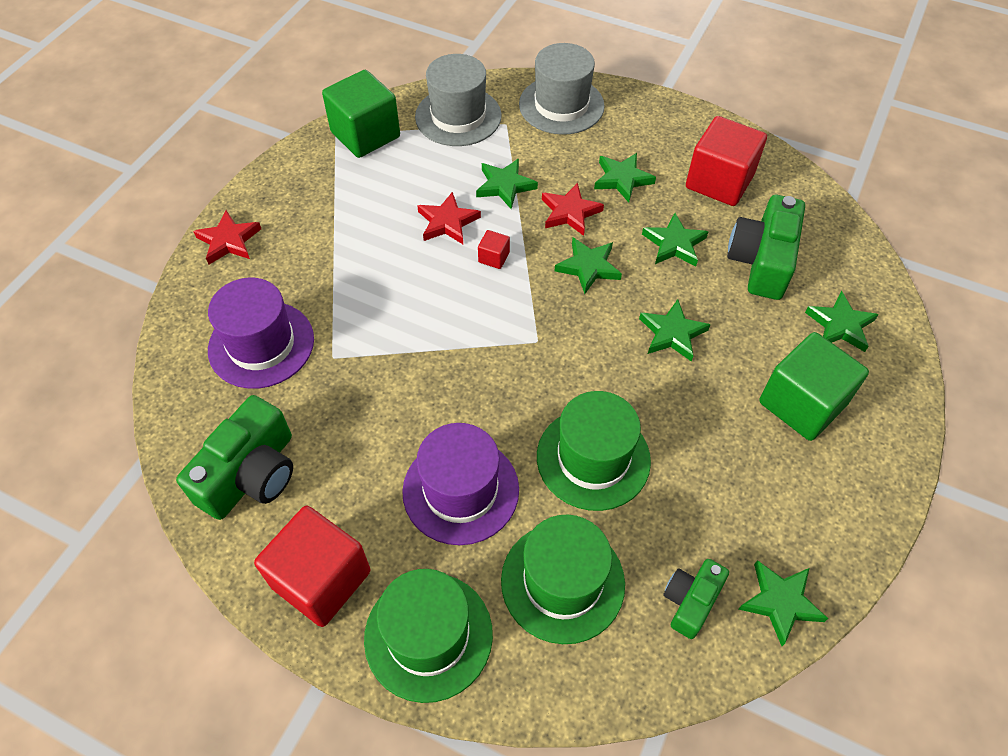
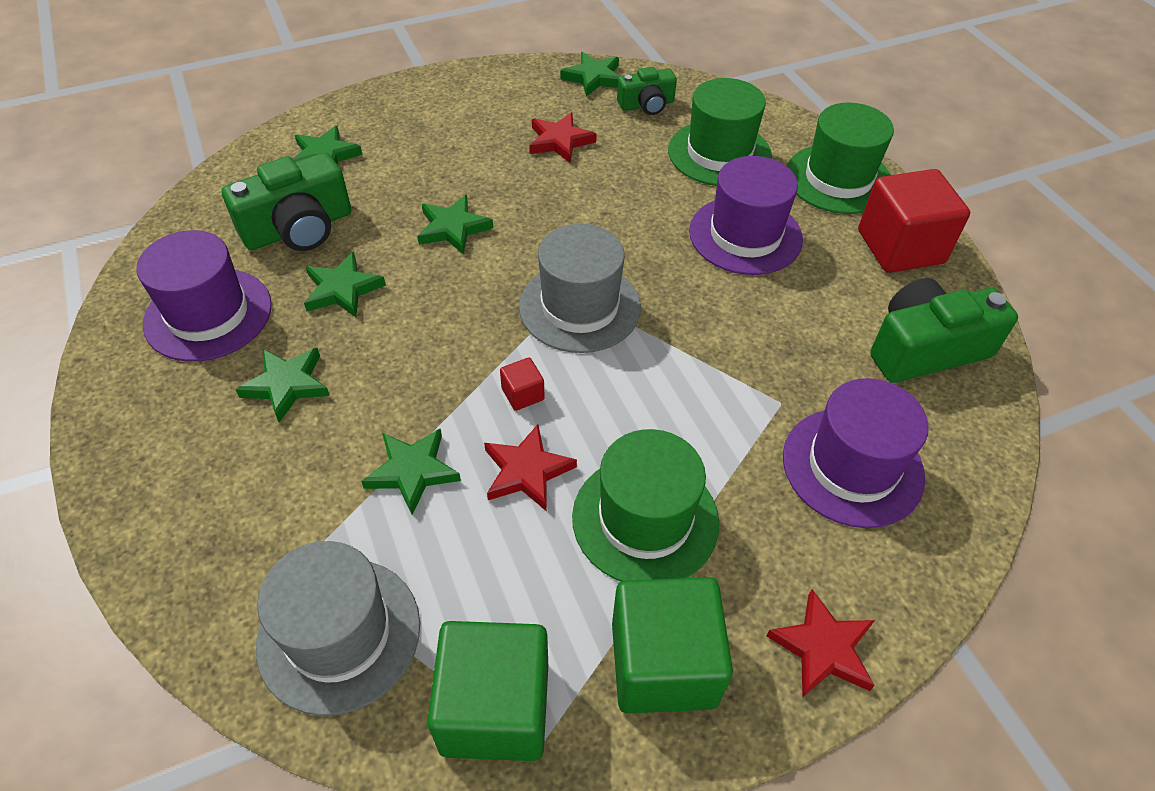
camera: 140 degrees left, 5 degrees down
grey hat [519,43,605,135] -> grey hat moved to [519,224,641,353]
green hat [537,391,651,511] -> green hat moved to [572,429,719,582]
red star [542,183,604,236] -> red star moved to [529,112,597,163]
green star [555,237,622,294] -> none
red cube [686,116,767,206] -> purple hat [136,230,272,362]
green cube [760,332,869,441] -> green cube moved to [612,577,733,713]

